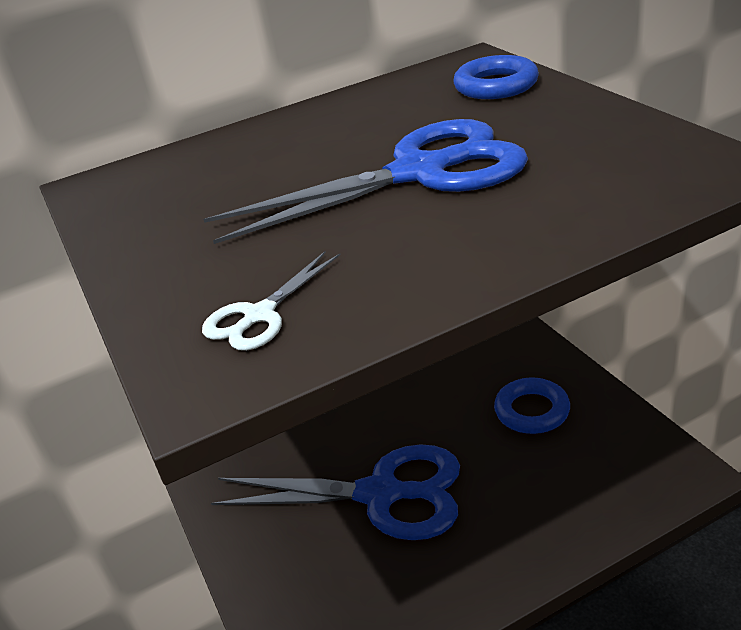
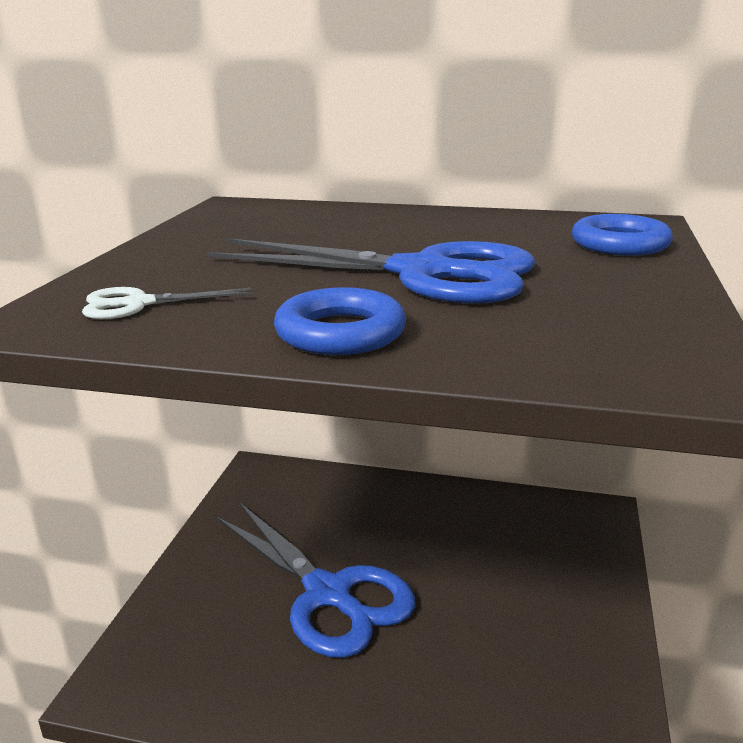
camera: 35 degrees right, 10 degrees down
blue ring [494,378,570,434] -> blue ring moved to [274,287,406,355]

